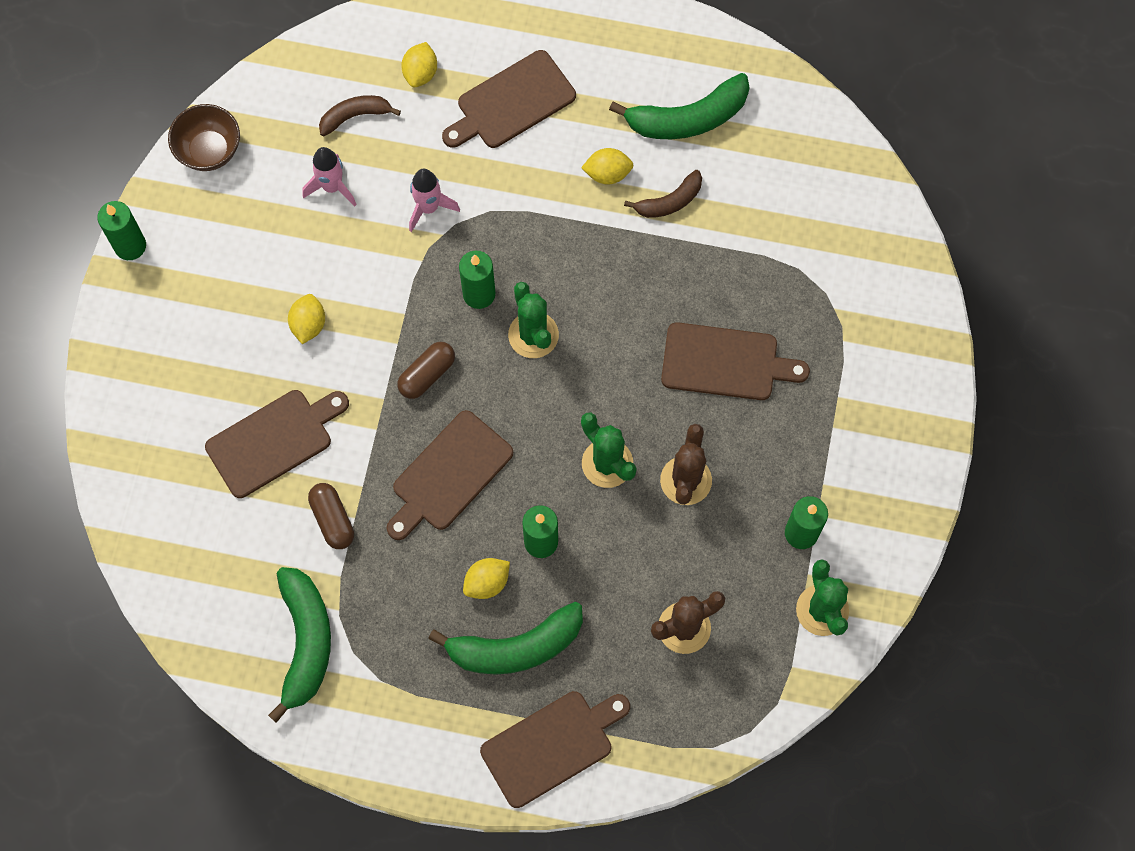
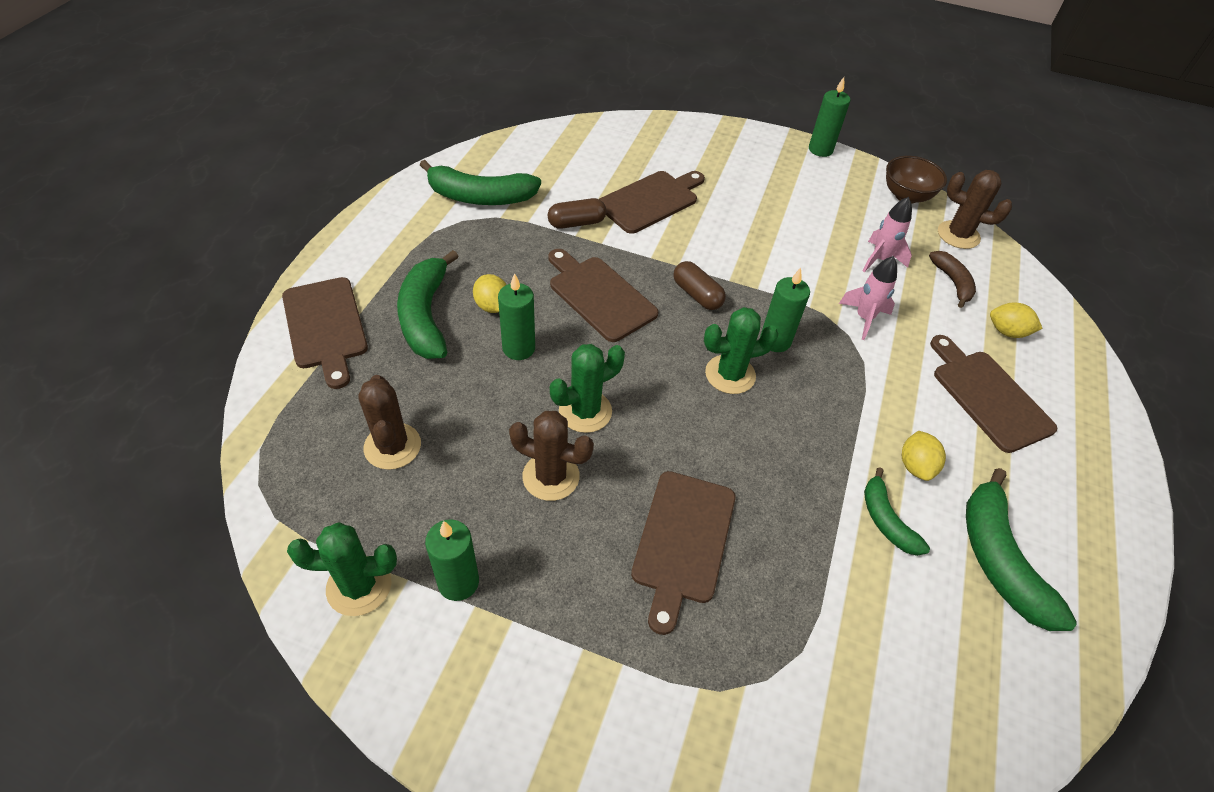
camera: 95 degrees right, 20 degrees down
brown cutting board [205,390,349,498] -> brown cutting board turned 105 degrees counterclockwise [599,171,705,234]
yellow lemon [288,294,325,344] -> none
brown banana [624,170,702,218] -> green banana [864,467,930,556]
none -> brown cactus [938,170,1012,249]

